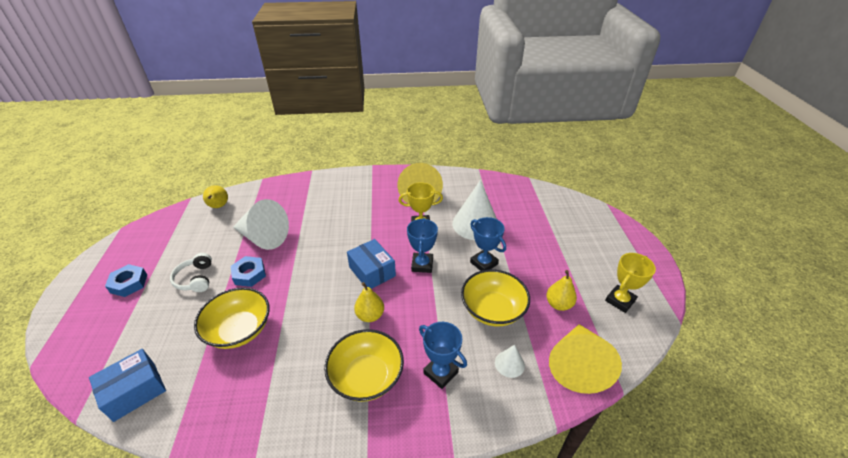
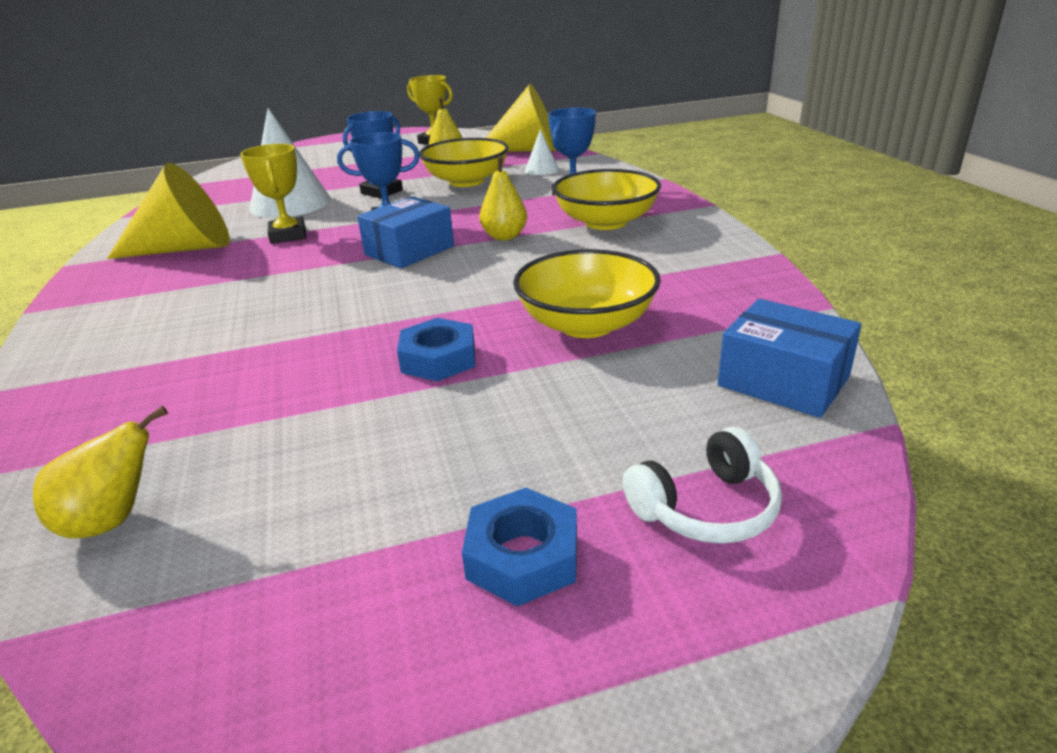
camera: 100 degrees left, 10 degrees down
white headphones [170,253,212,292] -> white headphones moved to [622,427,782,544]
white cone [233,199,289,250] -> none

